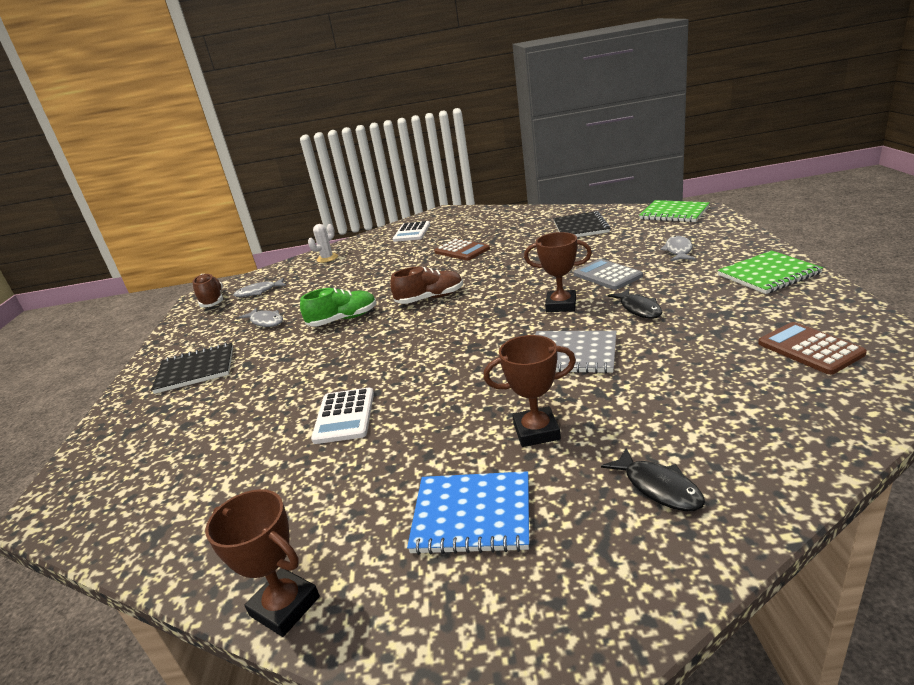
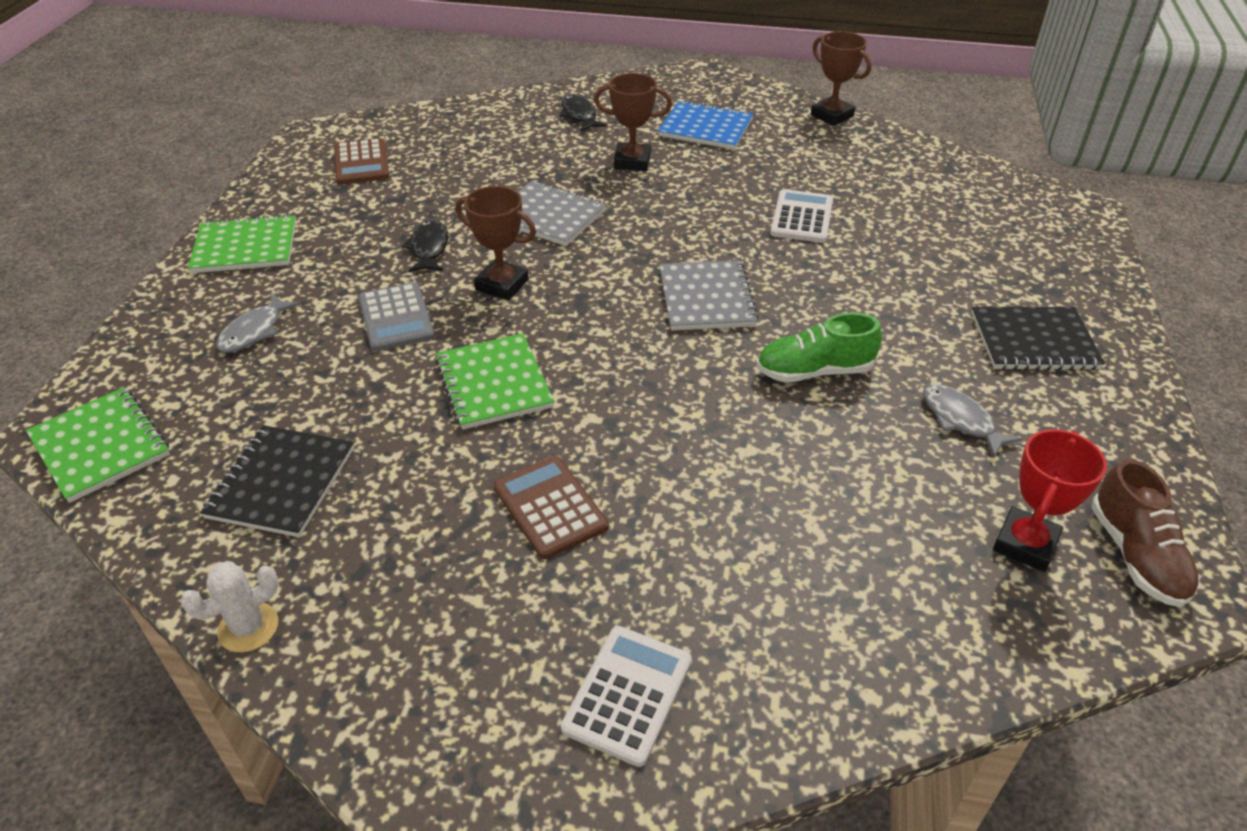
camera: 170 degrees left, 15 degrees up
grey fish [233,278,286,297] -> red trophy [993,429,1107,572]
white cactus [308,224,338,263] -> white cactus moved to [180,561,279,652]
brown shoe [390,267,463,304] -> none
none -> green notebook [435,333,554,430]
none -> grey notebook [660,260,759,331]

